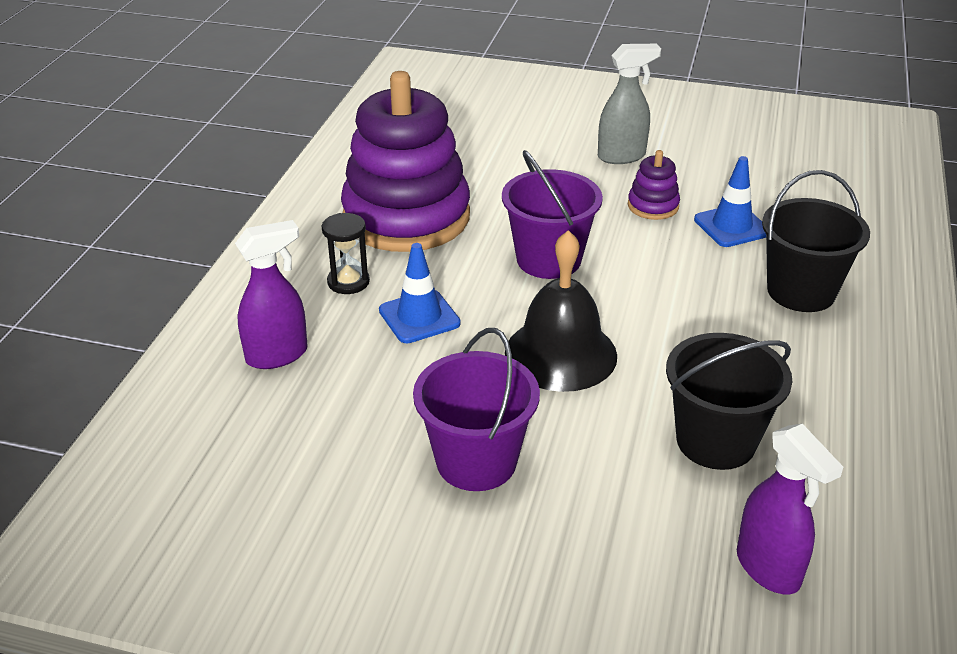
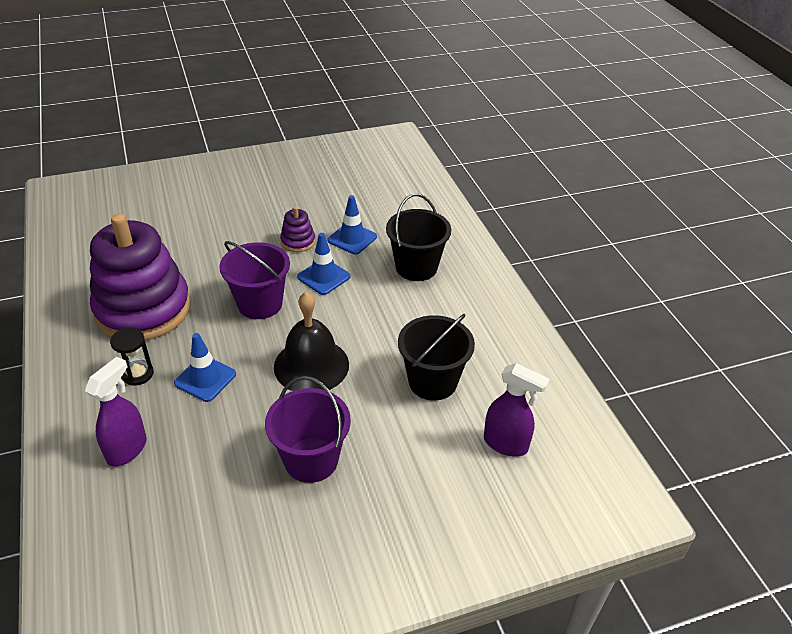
camera: 35 degrees left, 5 degrees up
grey spray bottle [598,44,661,164] -> none
none -> blue traffic cone [297,233,350,295]

